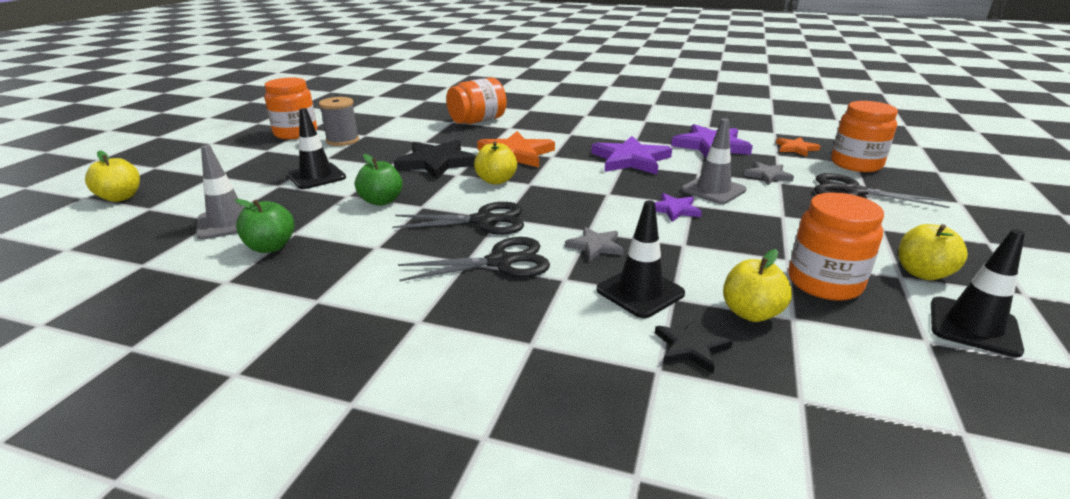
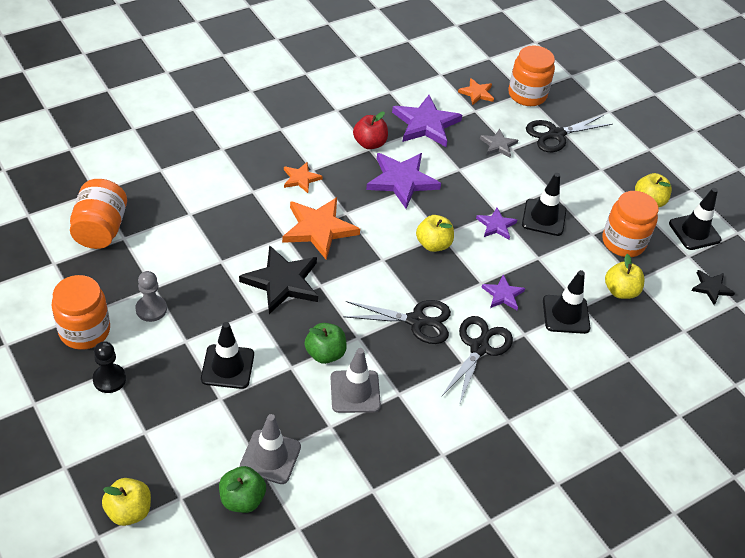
camera: 55 degrees left, 20 degrees up
green apple [235,199,295,253] -> green apple moved to [219,466,266,513]
grey spool [319,97,359,146] -> grey pawn [136,271,167,322]
black scissors [392,202,524,235] -> black scissors turned 60 degrees clockwise [343,300,451,344]
orange jar [446,77,507,124] -> orange jar moved to [70,179,127,249]
yellow apple [474,141,517,185] -> yellow apple moved to [416,215,454,252]
grey star [565,227,624,262] -> purple star [481,274,525,310]
black star [655,318,733,374] -> black star moved to [691,270,735,305]
grey traffic cone [681,118,746,204] -> grey traffic cone moved to [331,348,381,413]
none -> black pawn [93,341,126,393]
none -> orange star [284,162,323,193]
none -> red apple [353,112,388,149]
none -> black traffic cone [522,173,566,236]

